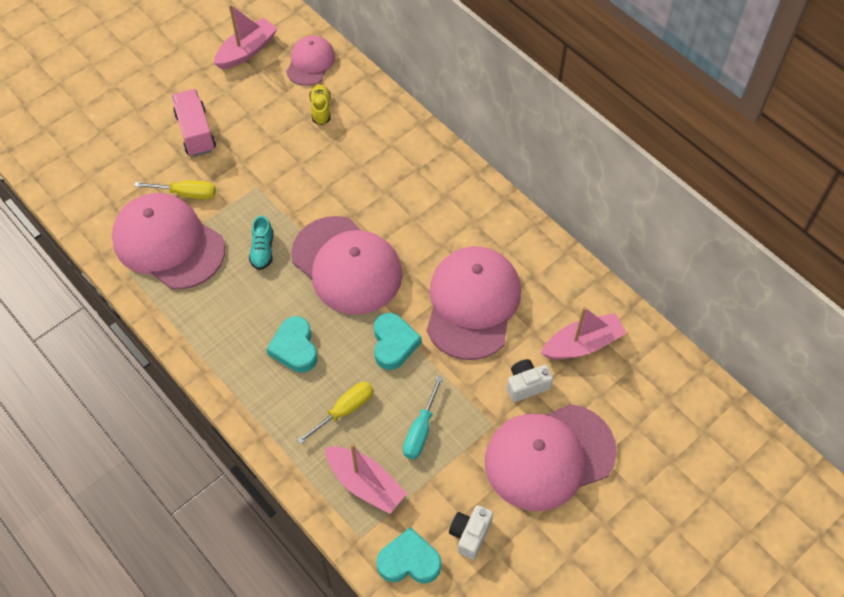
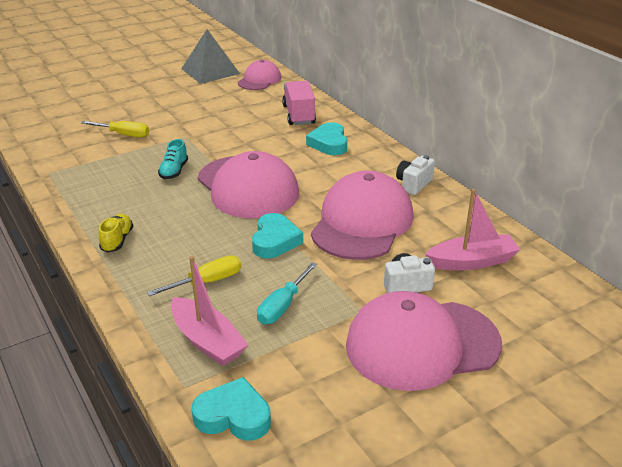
camera: 10 degrees right, 25 degrees down
pink cap [112,193,225,289] -> none
pink truck [172,89,216,157] -> pink truck moved to [282,81,316,125]
pink boat [214,4,278,69] -> grey pyramid [181,29,240,84]
turquoise heart [266,316,317,373] -> turquoise heart moved to [306,122,347,155]
yellow shoe [309,85,331,125] -> yellow shoe moved to [98,214,133,252]
white camera [449,505,493,560] -> white camera moved to [396,155,435,195]

